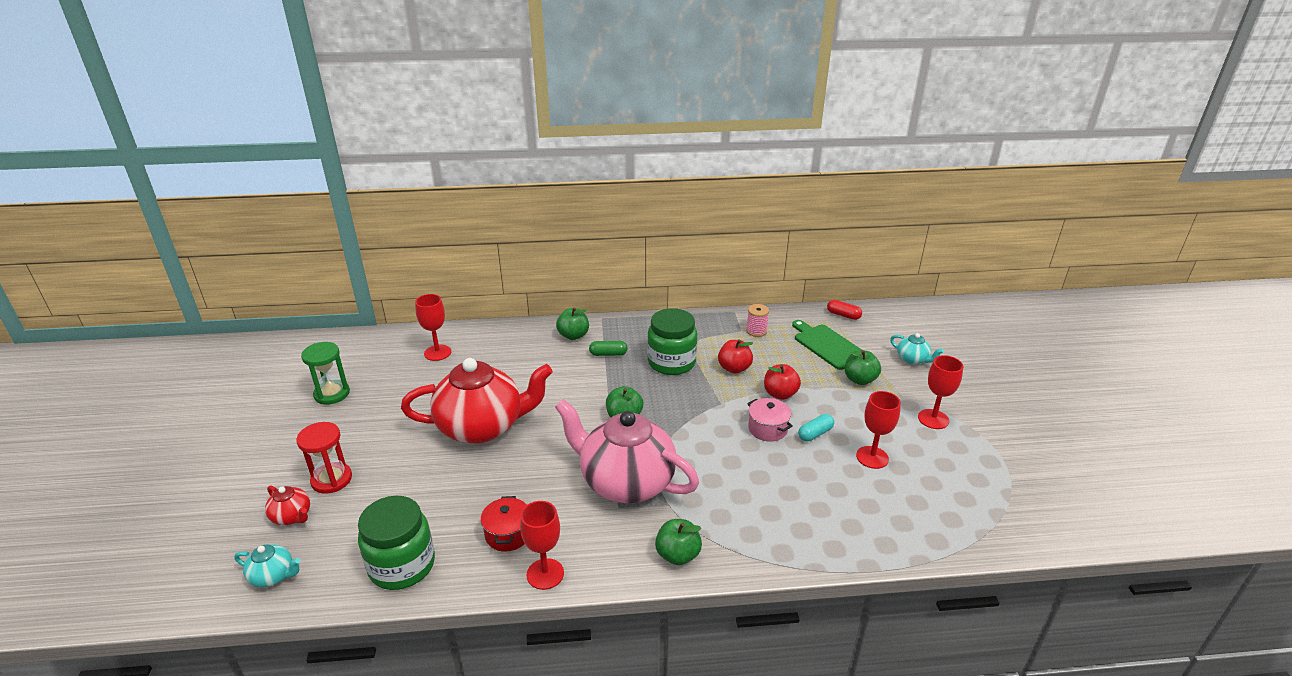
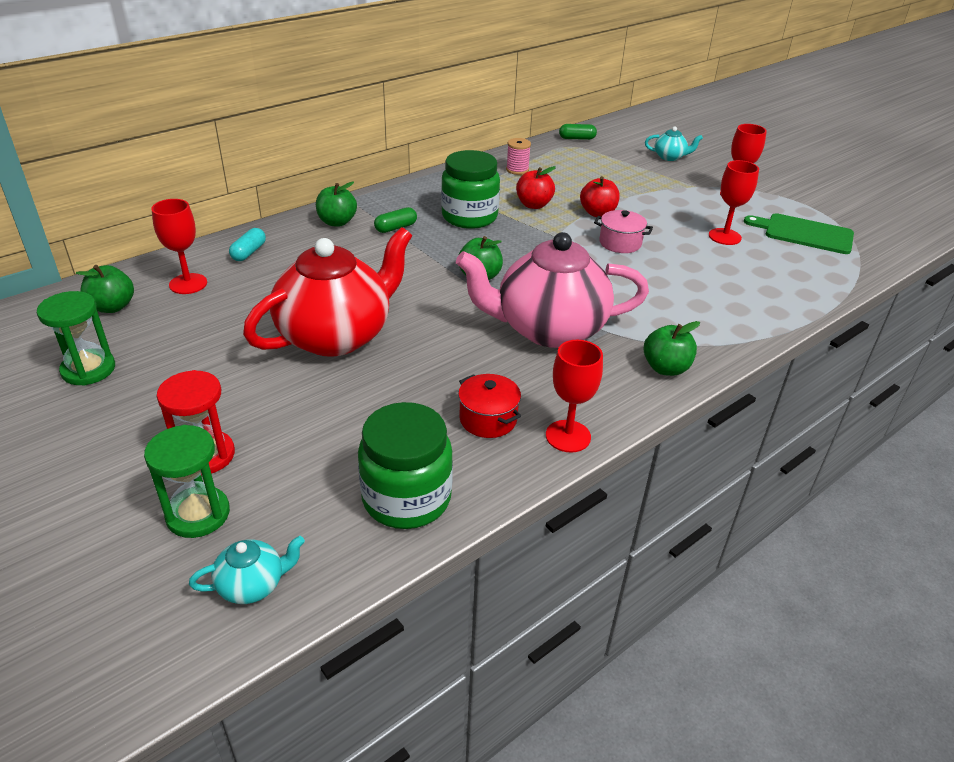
camera: 35 degrees left, 5 degrees up
red teapot [265,486,310,525] -> green hourglass [144,425,230,538]
green cutting board [792,320,862,370] -> green cutting board moved to [744,213,854,254]
turquoise capsule [798,414,834,442] -> turquoise capsule moved to [229,228,266,261]
red capsule [827,300,862,320] -> green capsule [559,124,597,140]
green apple [845,350,881,385] -> green apple moved to [76,265,134,313]

